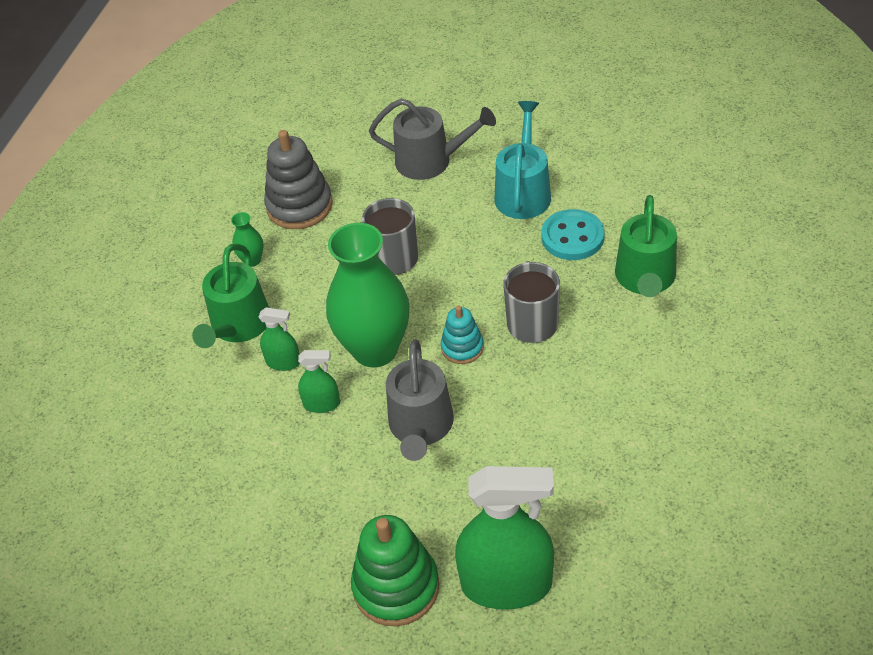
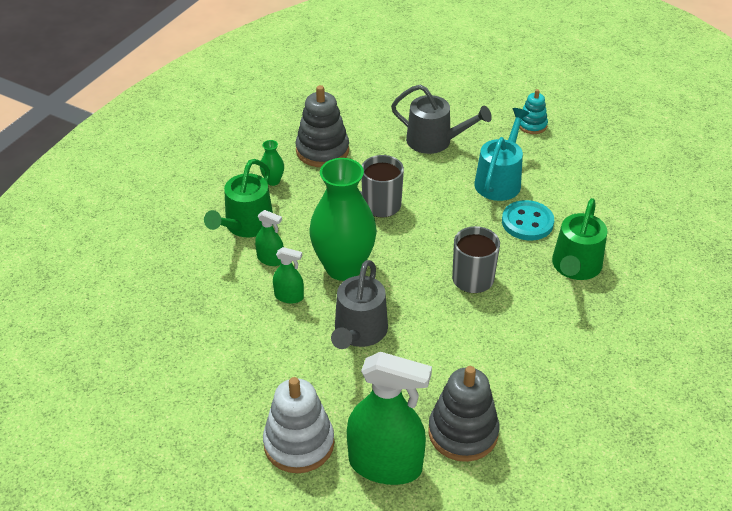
camera: 10 degrees right, 5 degrees down
green stacking toy [351,515,440,626] -> white stacking toy [263,377,334,473]
turquoise stacking toy [441,305,484,364] -> turquoise stacking toy moved to [519,89,548,134]
none -> grey stacking toy [428,366,499,462]

